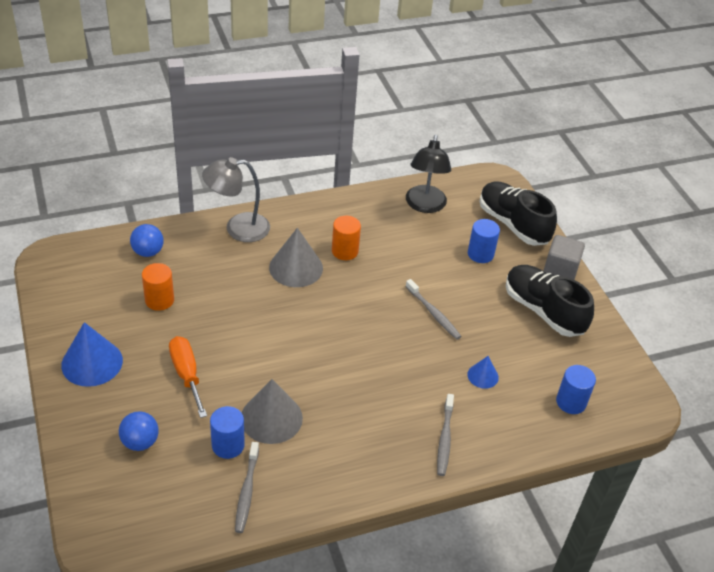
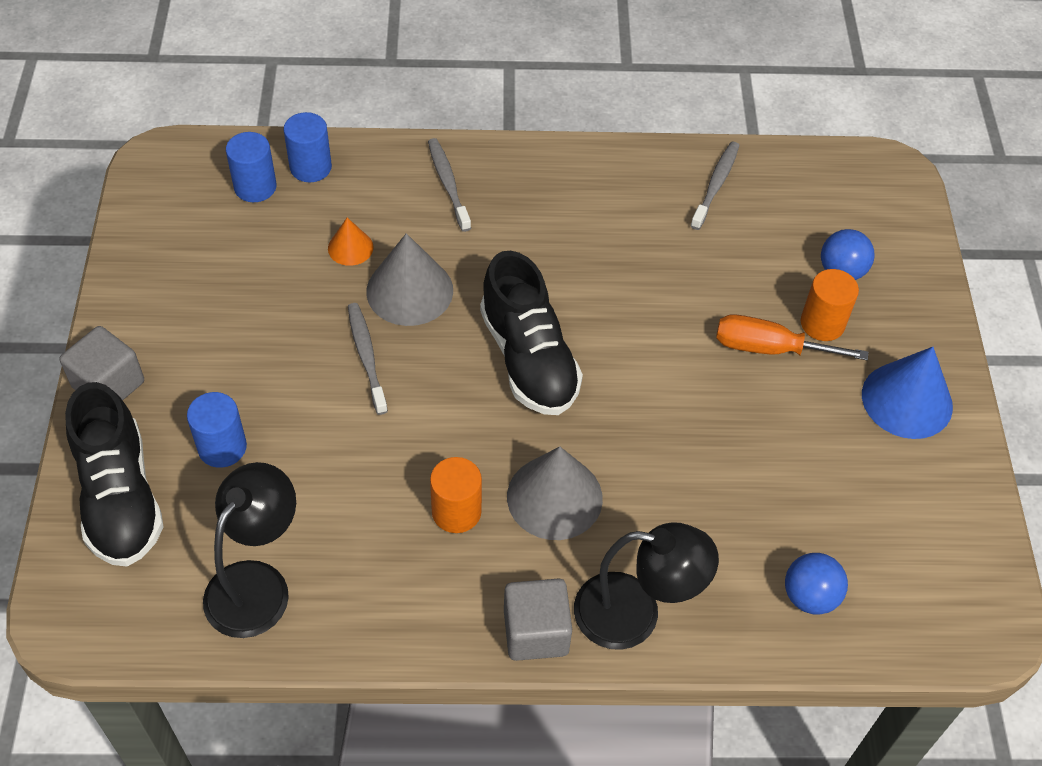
camera: 160 degrees left, 10 degrees up
orange cylinder [142,263,174,311] -> orange cylinder moved to [801,269,859,341]
orange screwdriver [169,336,207,418] -> orange screwdriver turned 105 degrees clockwise [716,314,868,360]
grey lamp [202,157,270,242] -> black lamp [574,523,719,650]
blue cylinder [210,406,245,459] -> blue cylinder moved to [283,112,332,182]
grey cone [242,379,303,444] -> grey cone moved to [366,233,453,326]
grey toothbrush [437,394,454,476] -> grey toothbrush turned 45 degrees counterclockwise [428,138,471,232]
blue cone [467,356,499,389] -> orange cone [328,218,374,266]
black shoe [506,265,594,337] -> black shoe moved to [480,251,583,415]
none -> grey cube [504,578,572,661]

